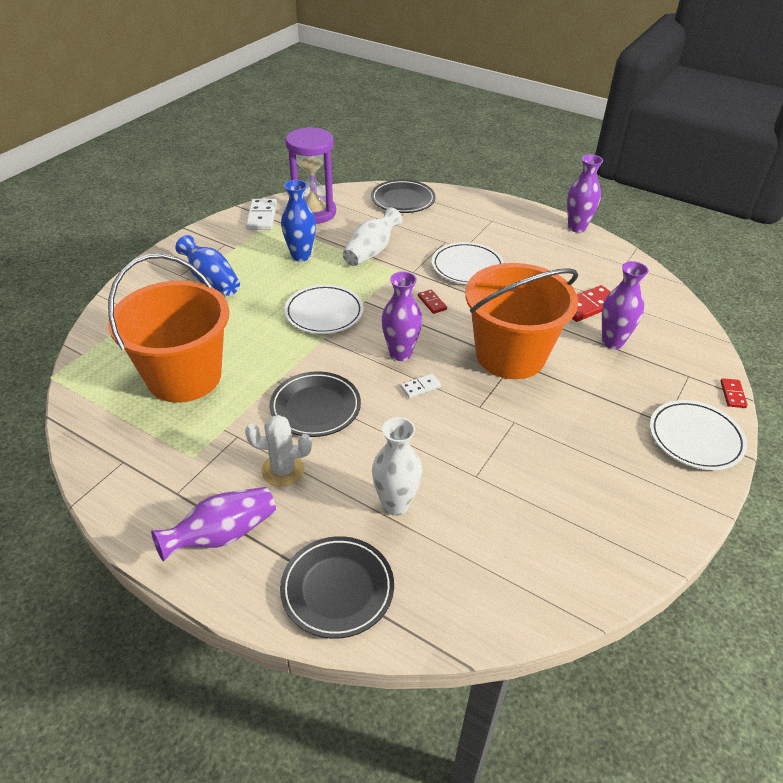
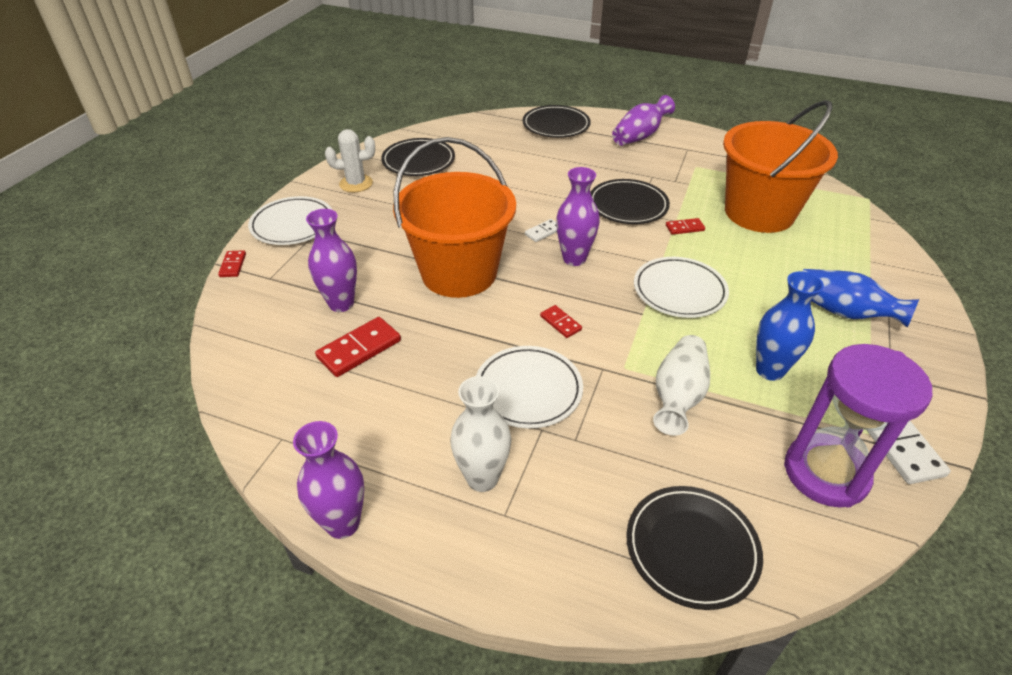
camera: 170 degrees right, 0 degrees up
white cactus [245,415,312,486] -> white cactus moved to [325,129,375,192]
white vase [372,417,422,516] -> white vase moved to [450,376,511,492]
none -> black plate [381,138,455,176]
none -> red domino [666,218,705,235]

